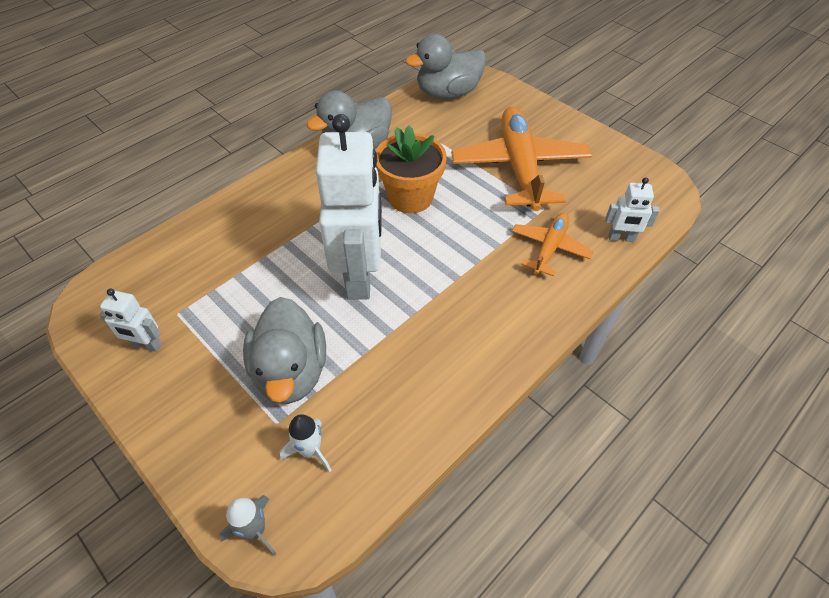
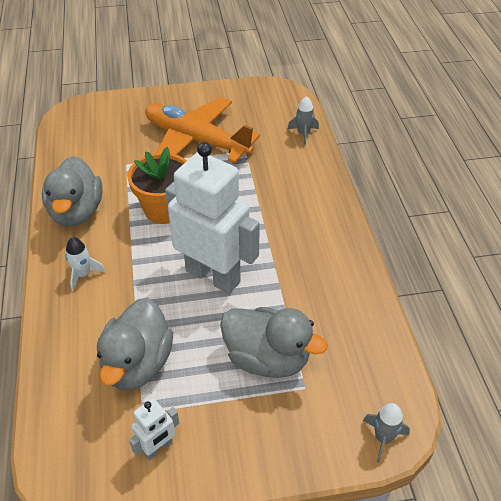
camera: 55 degrees left, 5 degrees down
white rocket [279,414,332,472] -> white rocket moved to [65,237,106,291]
grey duck [405,34,486,99] -> grey duck moved to [97,298,173,390]
orange plane [512,213,594,276] -> none
white robot [605,177,660,242] -> grey rocket [288,96,319,146]

